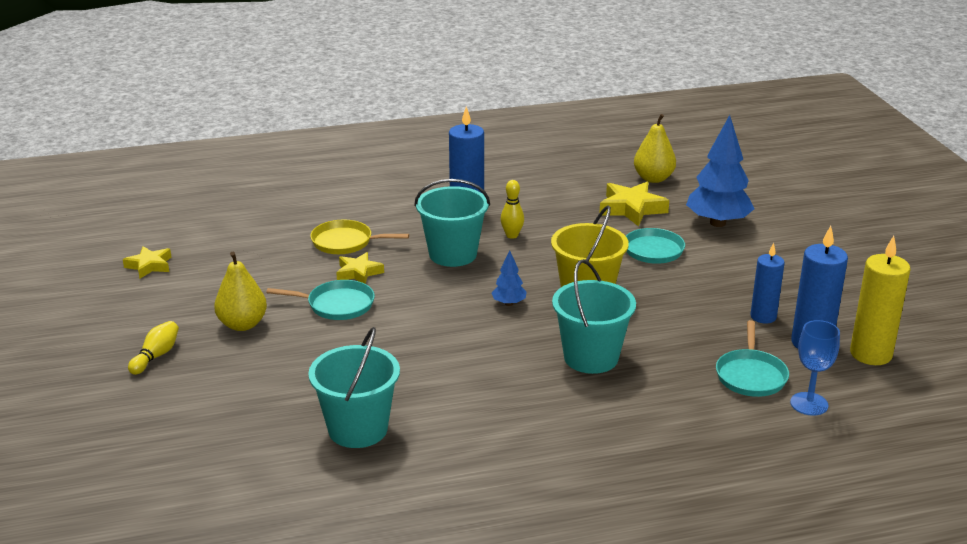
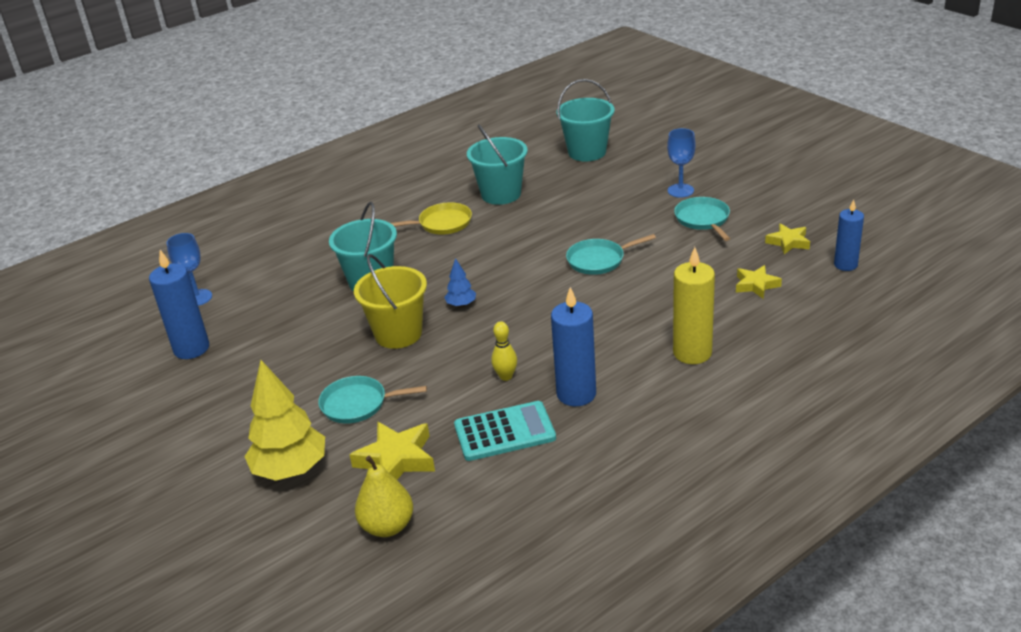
camera: 160 degrees right, 5 degrees up
yellow bowling pin [128,321,179,375] -> blue goblet [667,128,695,198]
yellow pear [214,252,267,331] -> none
yellow pan [310,220,409,254] -> yellow pan moved to [391,202,472,235]
yellow star [336,252,384,284] -> yellow star moved to [736,265,782,299]
turquoise bucket [414,179,490,267] -> turquoise bucket moved to [556,79,614,161]
blue tree [686,115,754,227] -> yellow tree [244,360,325,481]
turquoise pan [716,320,789,397] -> turquoise pan moved to [674,197,730,241]
blue candle [750,243,785,323] -> blue candle moved to [834,199,864,271]
yellow candle [850,236,911,365] -> yellow candle moved to [673,247,715,364]
none -> turquoise calculator [454,401,556,461]

